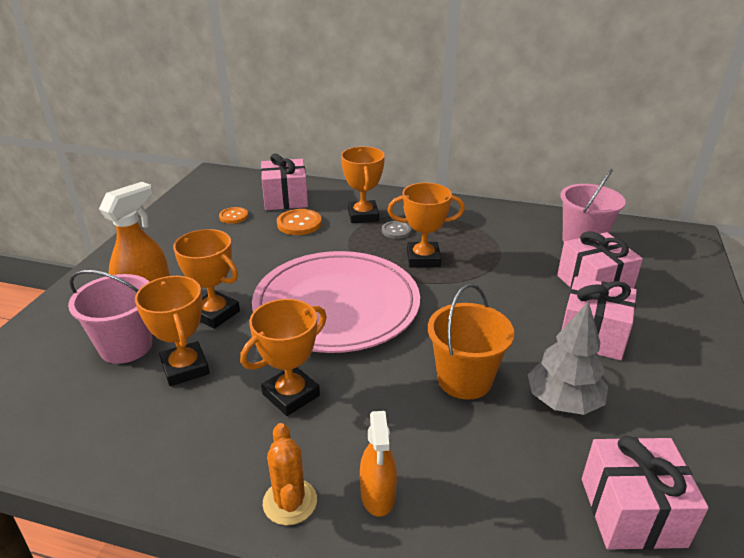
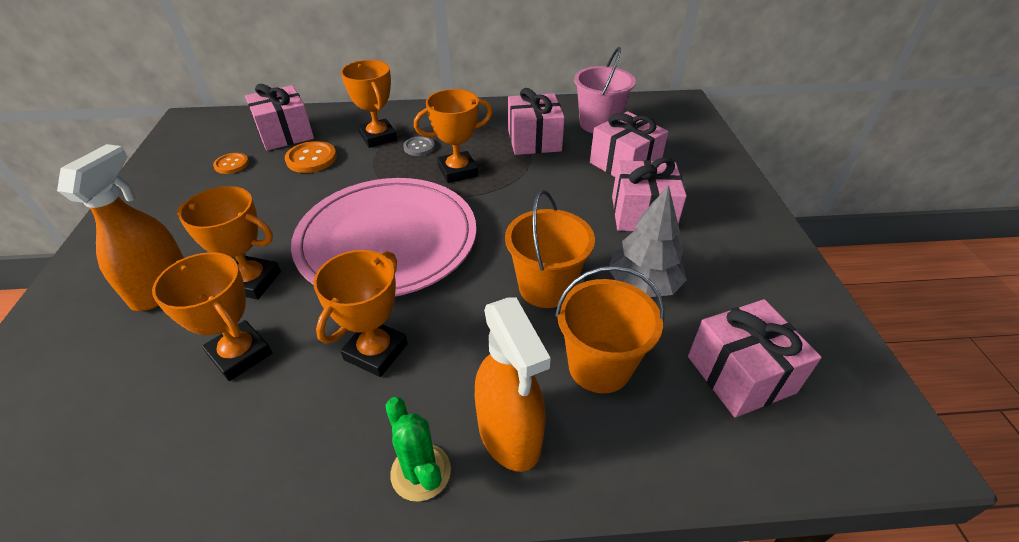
camera: 20 degrees left, 10 degrees up
pink bucket [68,270,152,364] -> none
orange cactus [263,423,317,525] -> green cactus [386,397,451,502]
orange spray bottle [360,411,397,517] -> orange spray bottle [475,297,551,472], size x1.56
none -> pink gift [508,88,565,155]
none -> orange bucket [555,266,665,393]

